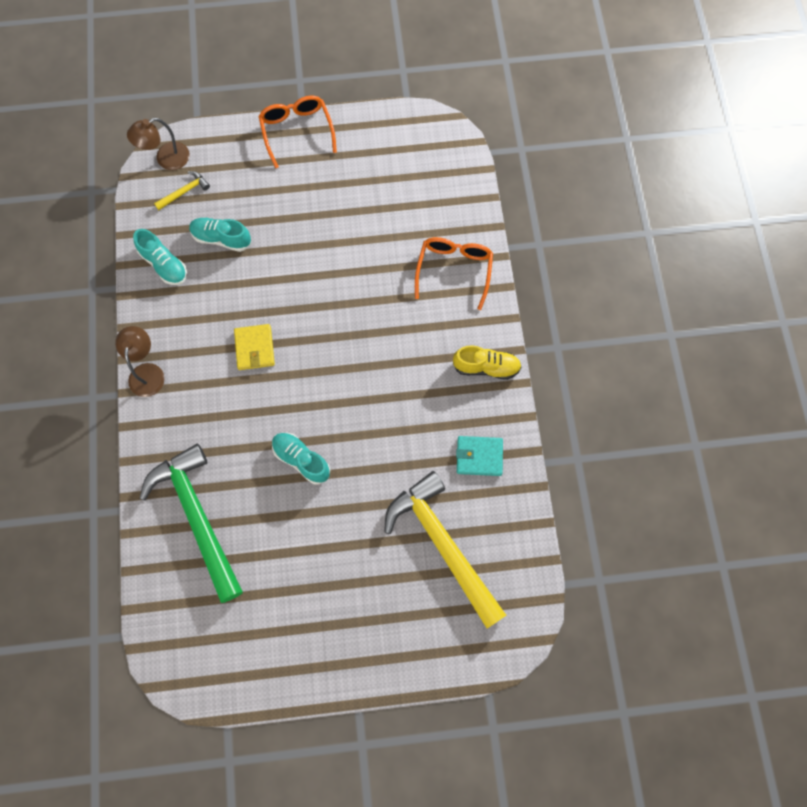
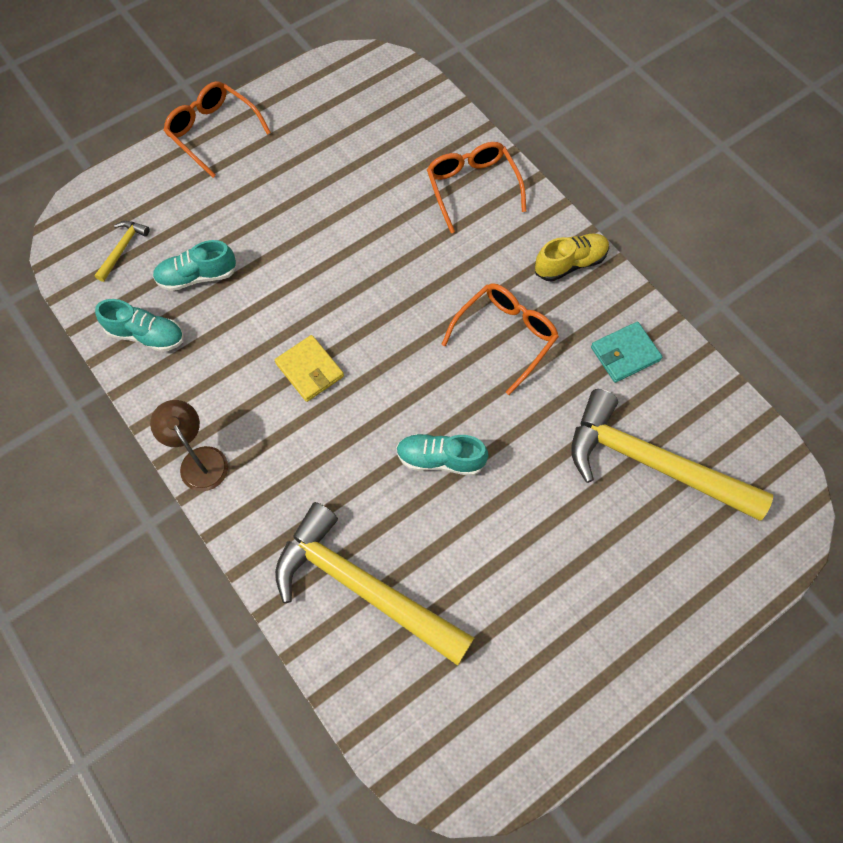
camera: 30 degrees left, 5 degrees down
brown lamp [127,118,190,170] -> none
green hammer [139,444,243,603] -> yellow hammer [275,502,474,666]
none -> orange glasses [442,283,559,395]

